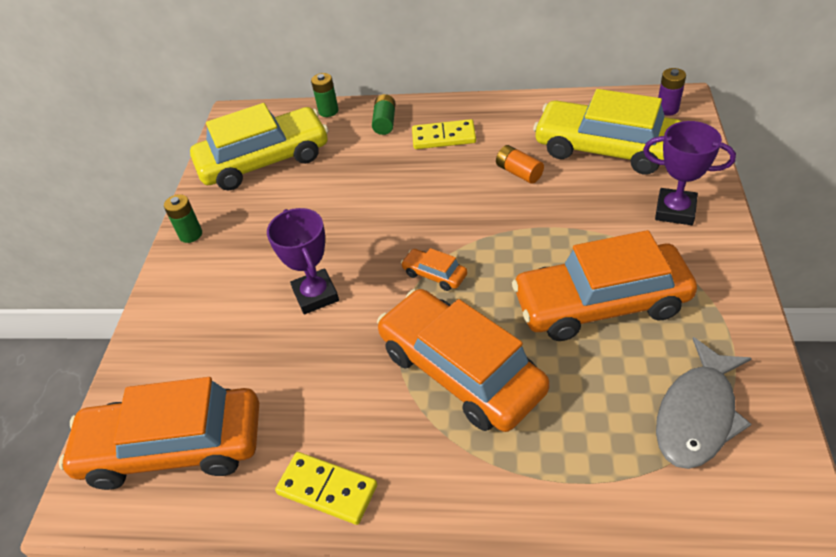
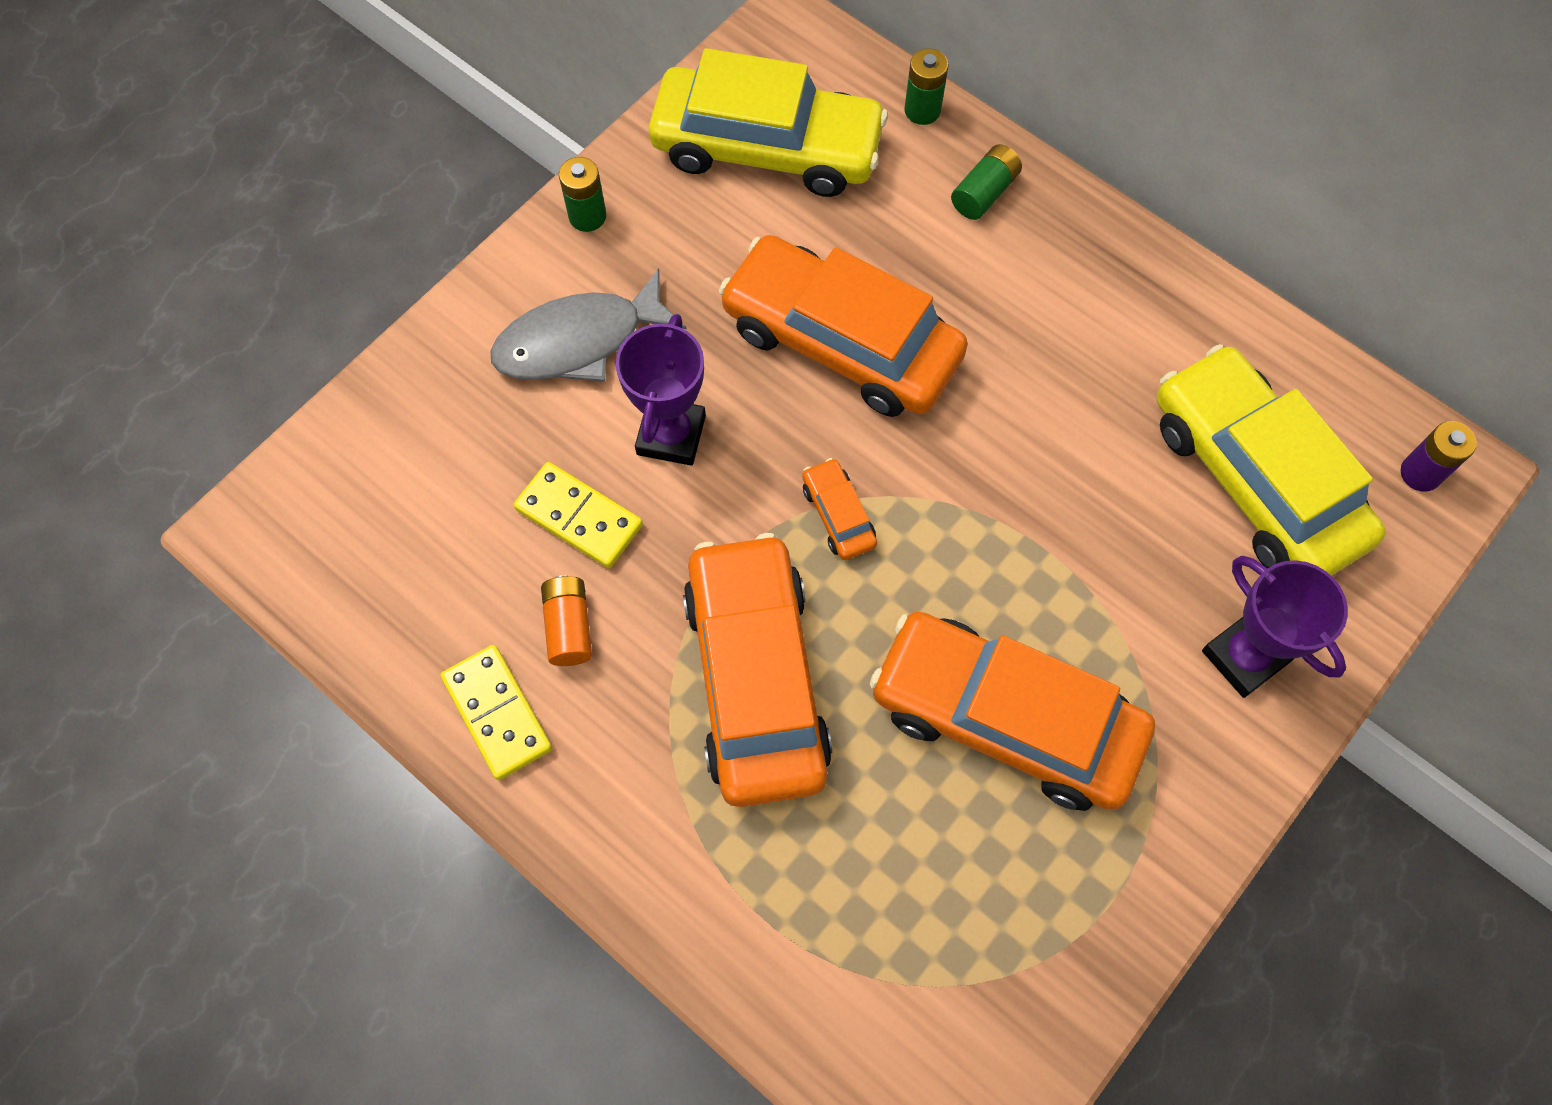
camera: 30 degrees right, 20 degrees up
orange car [59,377,259,490] -> orange car moved to [719,235,968,417]
yellow domino [412,119,476,149] -> yellow domino moved to [514,462,643,568]
orange battery [496,145,544,184] -> orange battery moved to [541,575,592,666]
grey fish [656,337,752,469] -> grey fish moved to [490,268,687,382]

